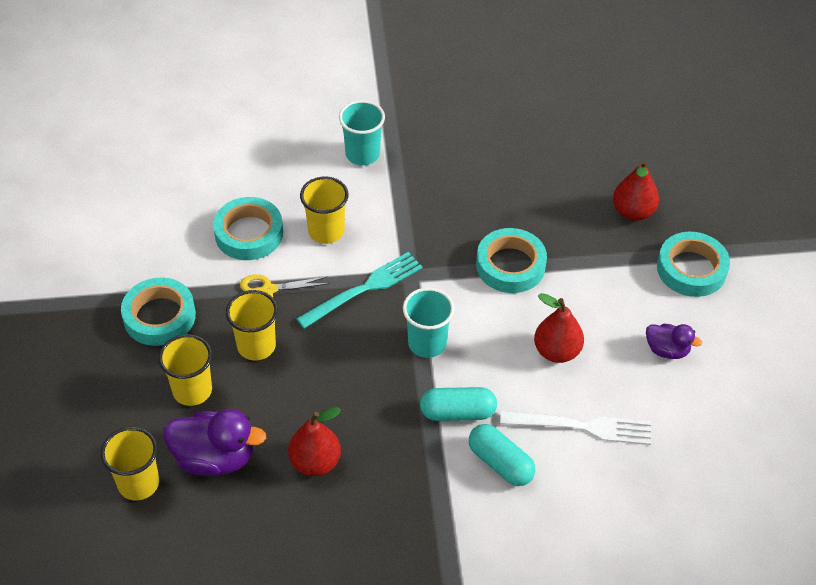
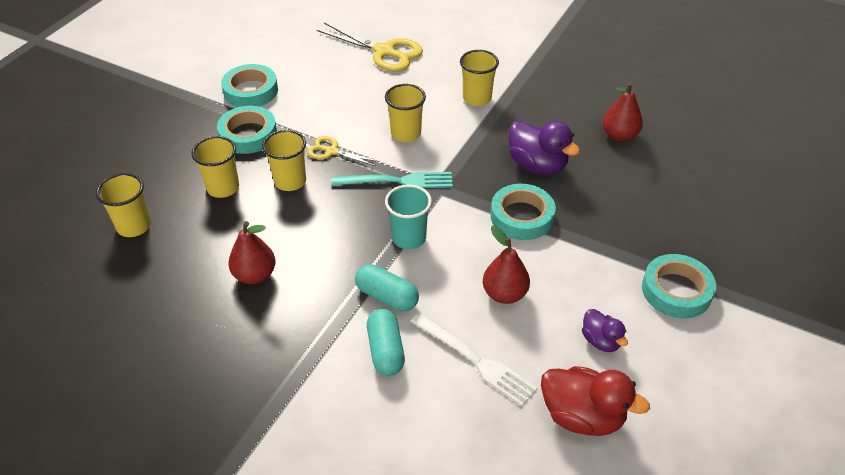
camera: 35 degrees right, 5 degrees down
purple duck [163,409,266,476] -> purple duck moved to [509,121,580,175]
turquoise tape [213,197,283,260] -> turquoise tape moved to [221,64,278,107]
turquoise cup [339,100,385,165] -> yellow cup [460,50,499,106]
red pear [613,160,659,221] -> red pear moved to [603,82,643,142]
none -> yellow scissors [317,23,423,71]
none -> red duck [541,366,650,436]

